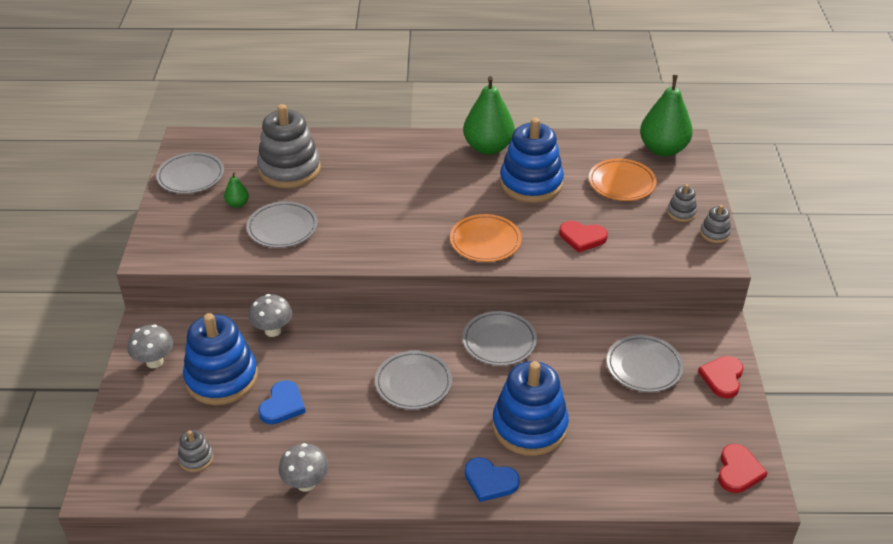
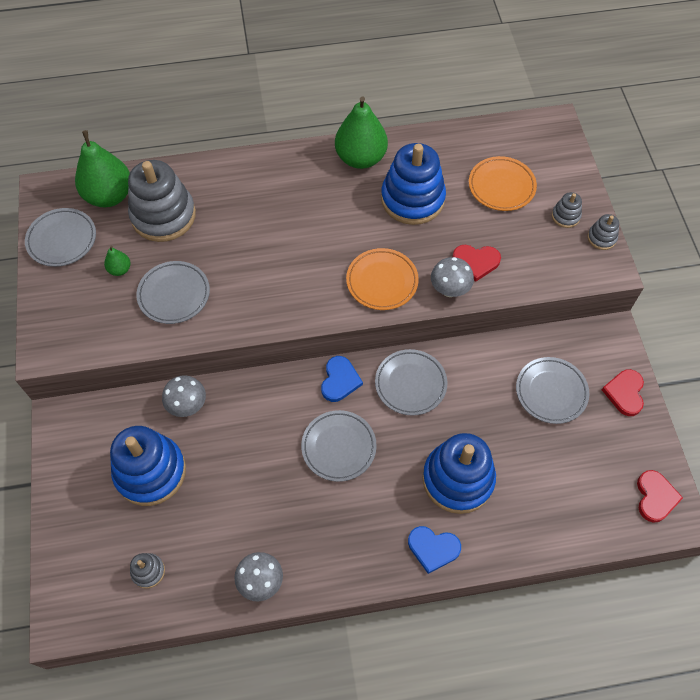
camera: 10 degrees left, 20 degrees up
grey mushroom [128,324,173,368] -> grey mushroom moved to [431,257,474,297]
blue heart [258,380,306,424] -> blue heart moved to [321,356,363,402]
green pear [640,75,693,156] -> green pear moved to [75,130,130,207]

